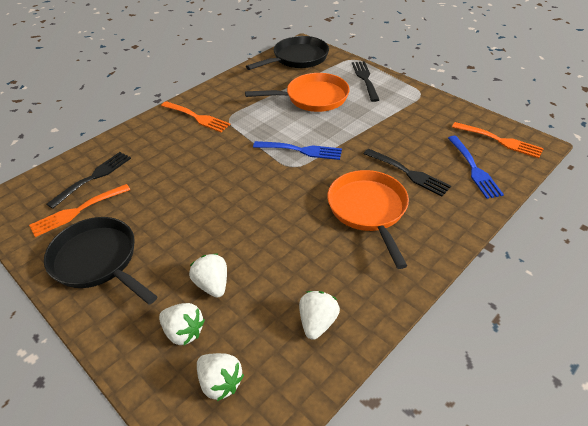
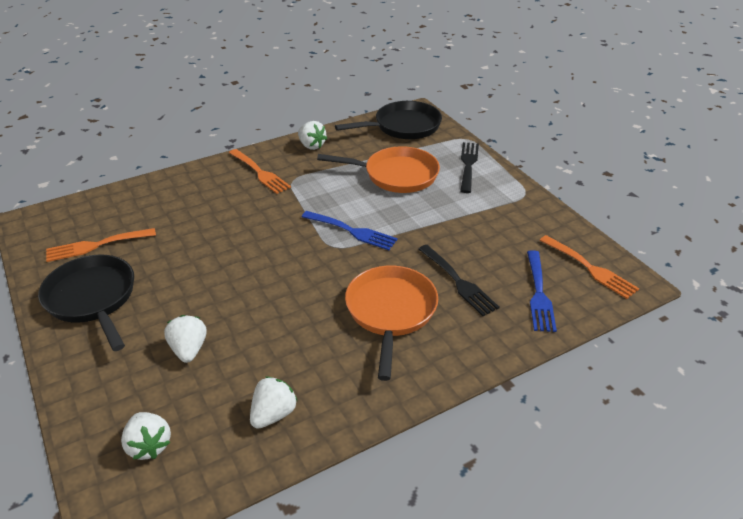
camera: 15 degrees right, 5 degrees down
black fork [47,152,131,209] -> none
white strawberry [159,303,205,345] -> white strawberry moved to [298,121,327,150]

